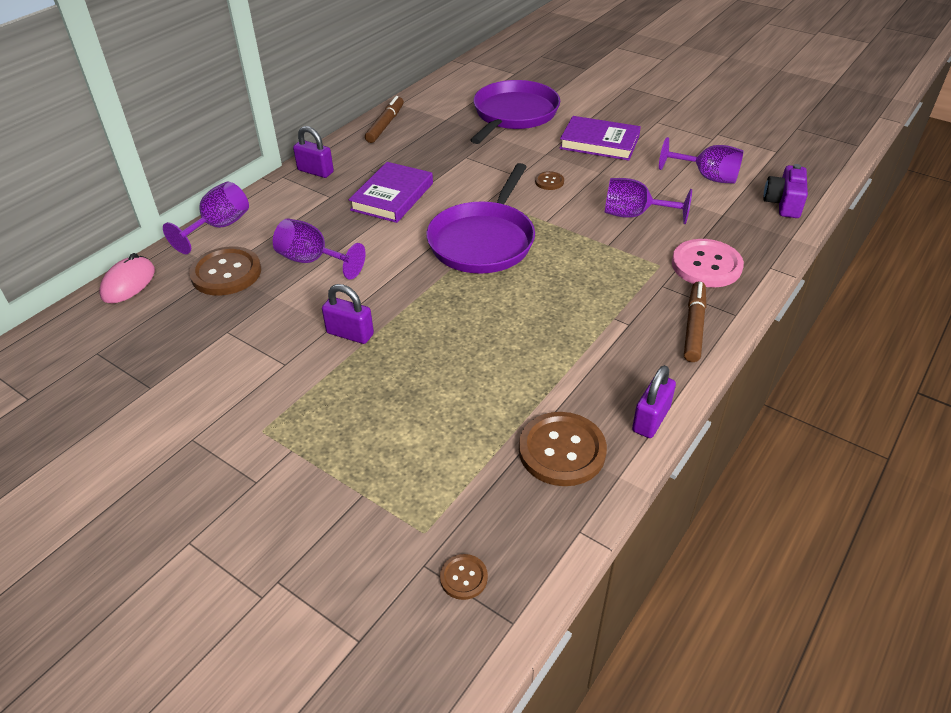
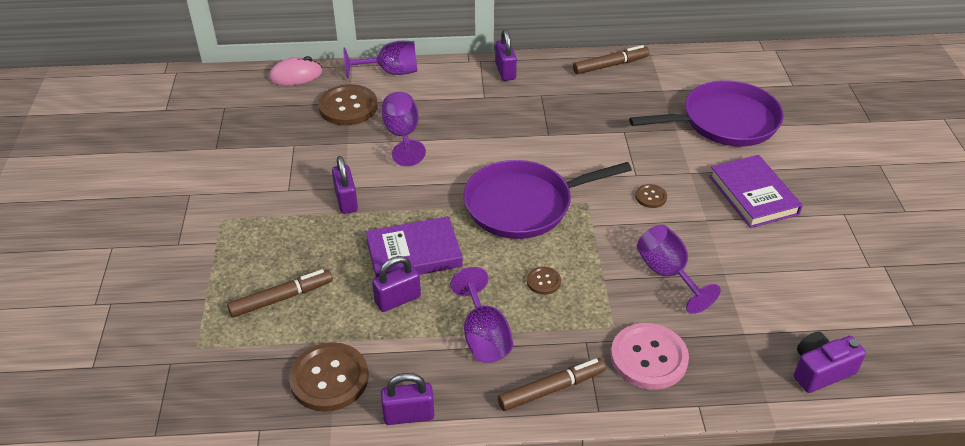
camera: 50 degrees right, 0 degrees up
purple book [349,162,433,223] -> purple book moved to [366,216,463,277]
brown button [440,554,488,600] -> brown button moved to [527,267,561,295]
purple goblet [659,137,743,184] -> purple goblet moved to [450,267,513,363]
none -> brown marker [227,269,333,318]
none -> purple padlock [372,256,421,312]

